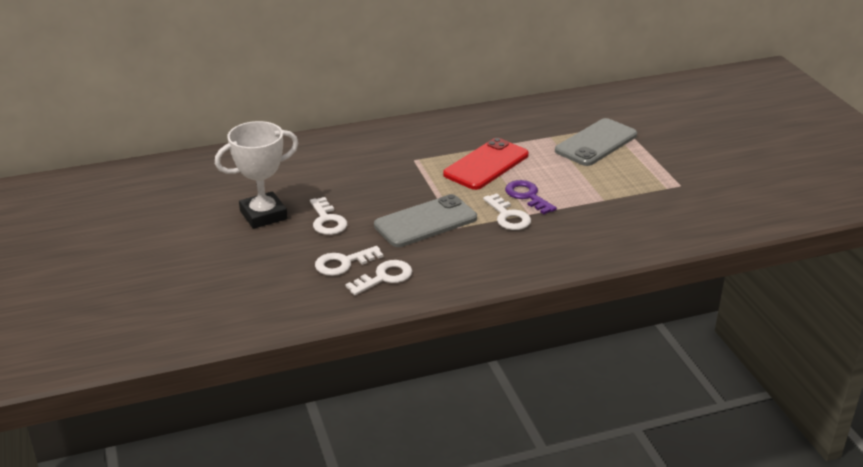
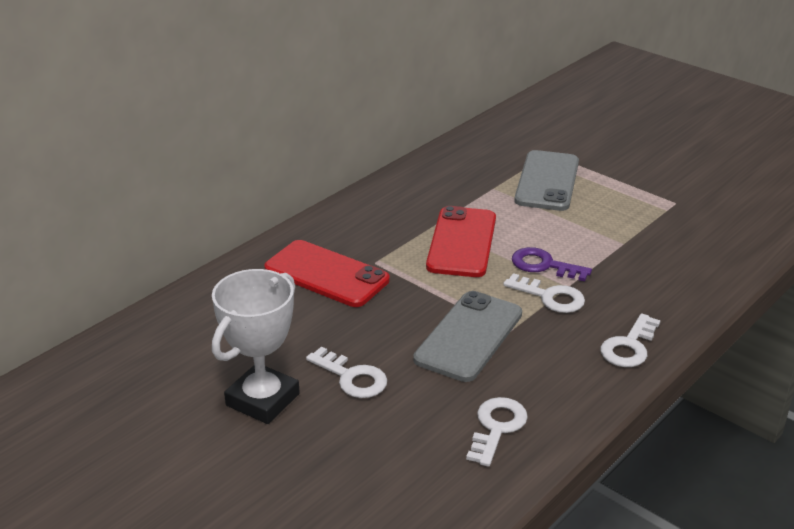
camera: 30 degrees left, 0 degrees up
white key [315,246,384,276] -> white key moved to [601,313,661,367]
none -> red phone [264,240,390,307]

